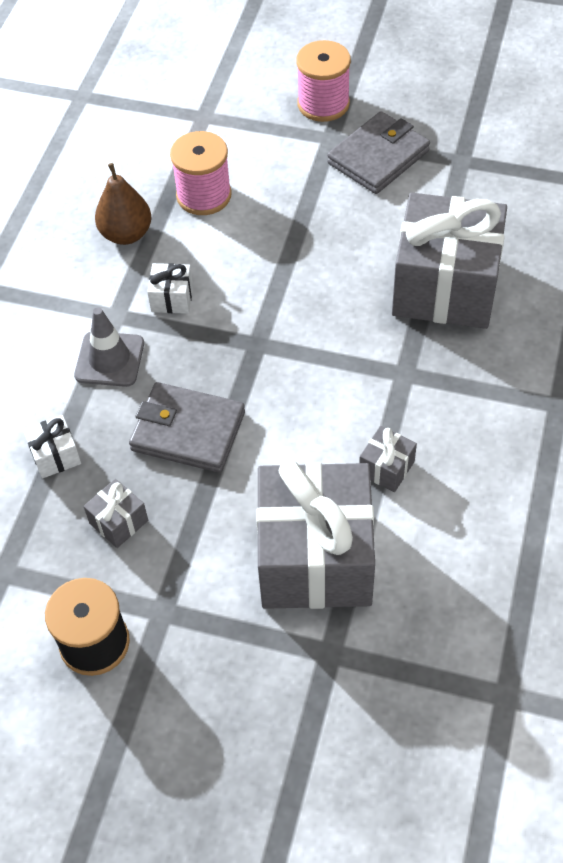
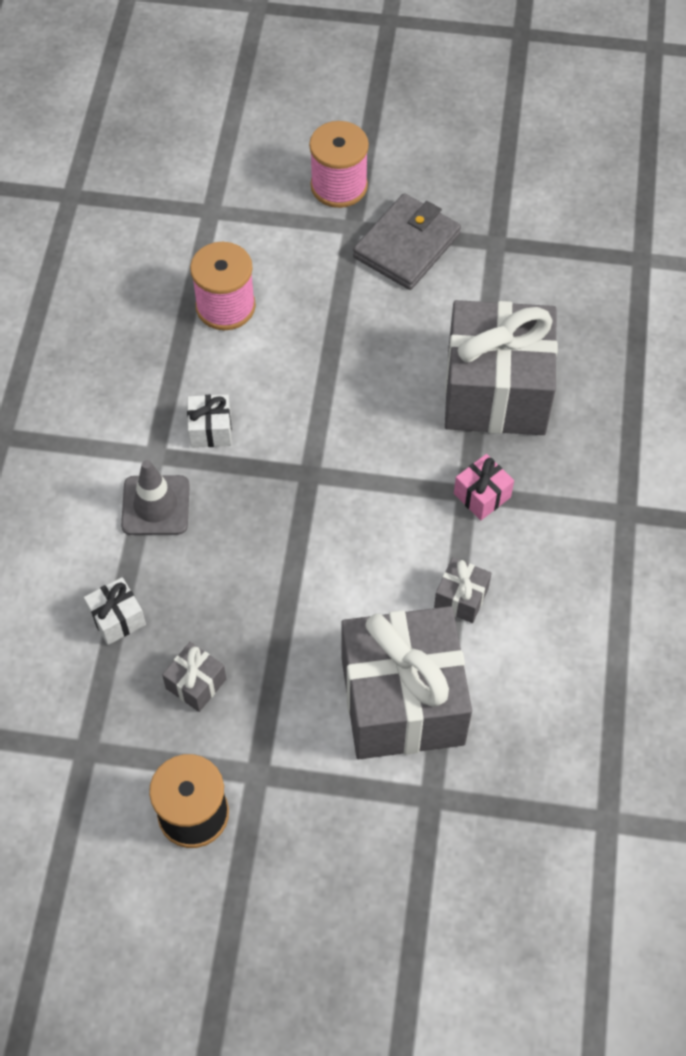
camera: 10 degrees left, 5 degrees up
brown pear [95,163,151,245] -> none
grey wallet [129,382,245,473] -> none
none -> pink gift [454,454,514,520]

